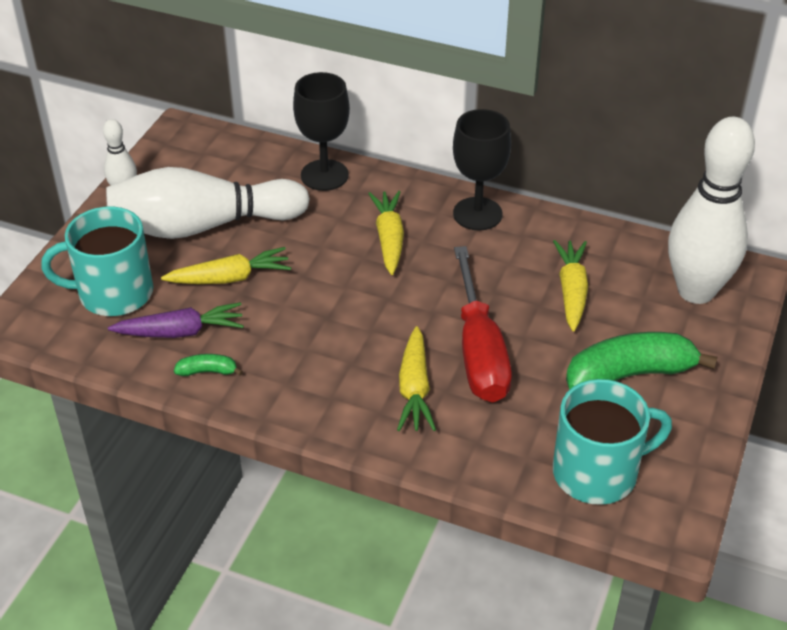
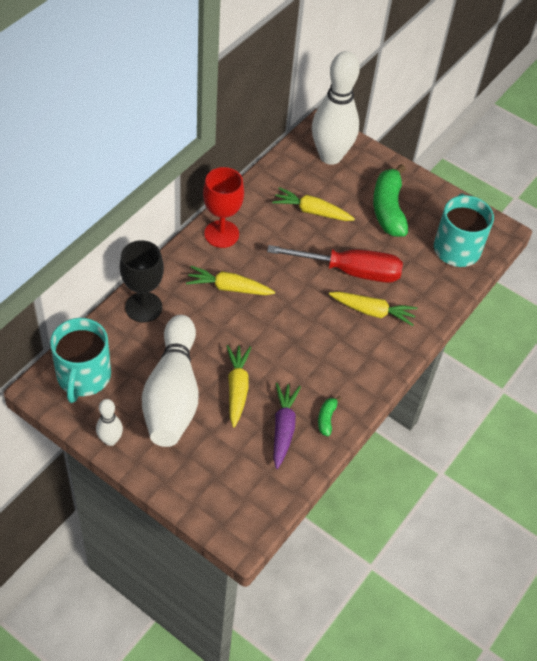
camera: 80 degrees left, 10 degrees up
turquoise mug [41,206,153,316] -> turquoise mug moved to [50,318,111,403]
black goblet [453,109,511,230] -> red goblet [203,167,244,248]

